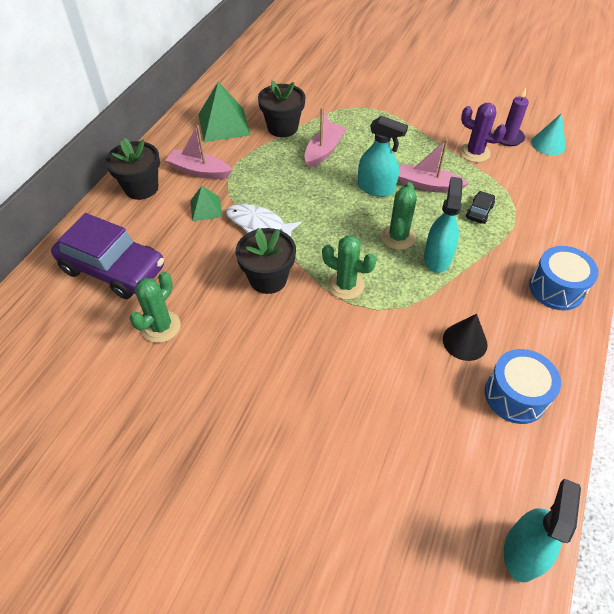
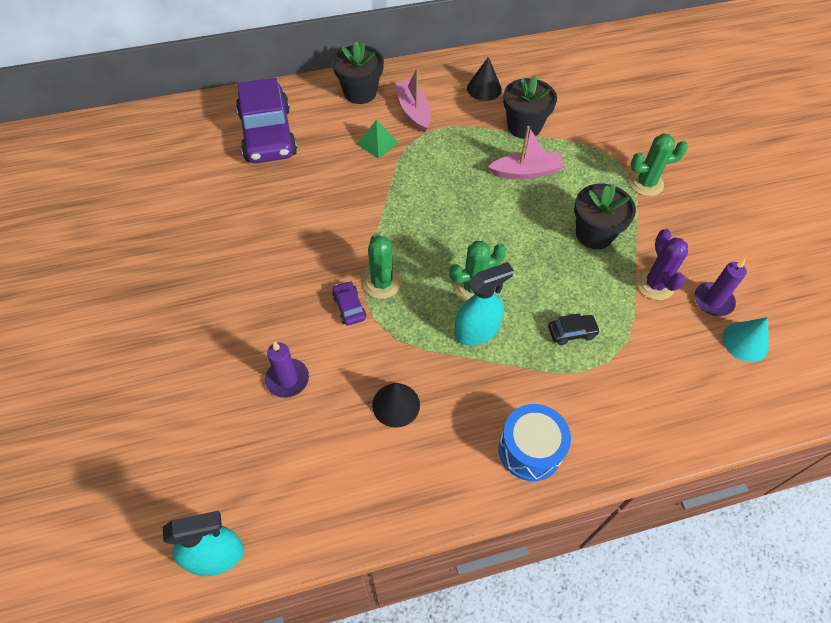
camera: 50 degrees right, 5 degrees up
green cactus [129,272,181,343] -> green cactus moved to [629,133,688,196]
green pyramid [198,82,251,142] -> black cone [467,57,502,101]
white fish [226,204,302,237] -> none
black flower pot [236,228,296,294] -> black flower pot moved to [574,183,636,249]
turquoise spray bottle [358,116,408,197] -> none
pink boat [398,139,469,193] -> none
blue drum [485,349,561,424] -> none
none -> purple candle [265,341,309,398]
none -> purple car [332,281,366,326]

